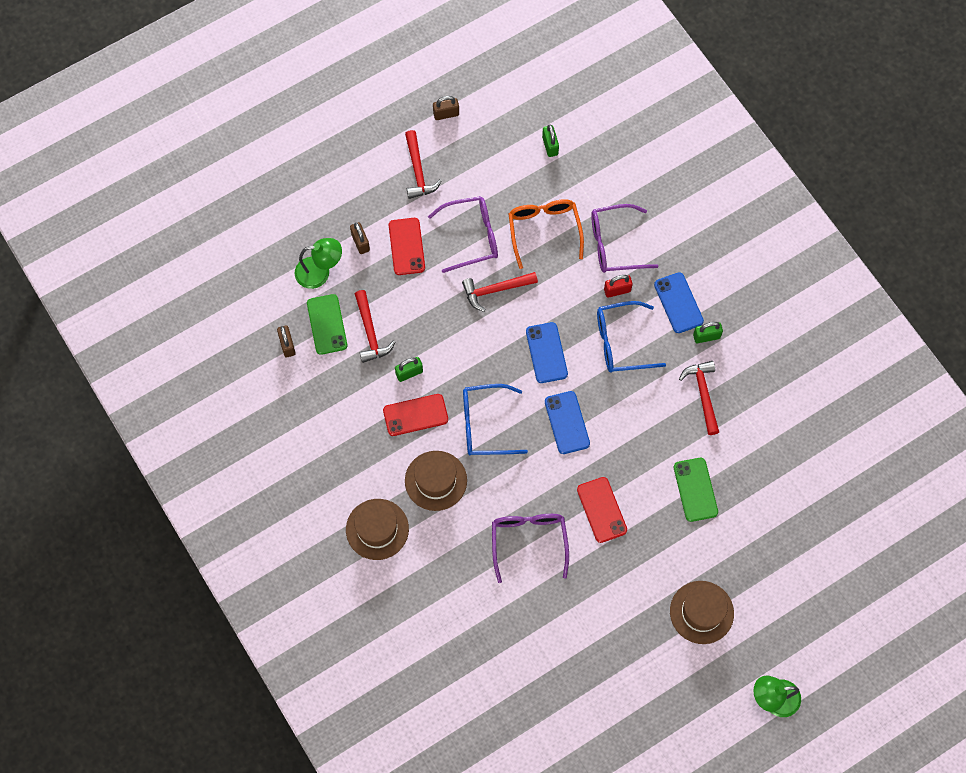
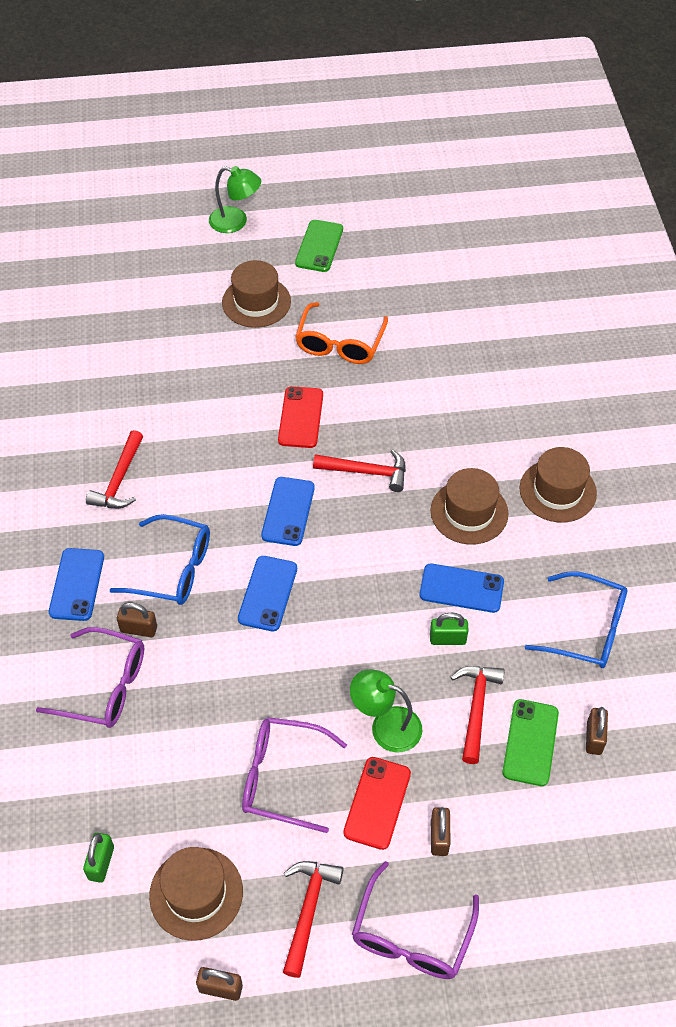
camera: 155 degrees left, 15 degrees down
green lamp [295,238,342,289] -> green lamp moved to [350,669,422,752]
red phone [383,394,448,436] -> blue phone [419,564,504,613]
red hammer [462,272,538,312] -> red hammer moved to [313,449,406,492]
blue glasses [463,384,528,455] -> blue glasses moved to [525,571,628,668]
purple glasses [492,514,569,583] -> purple glasses moved to [352,861,479,979]
orange glasses [508,199,584,269] -> orange glasses moved to [295,302,388,364]
red padlock [604,275,633,298] -> brown padlock [117,603,157,637]
green phone [674,458,718,522] -> green phone moved to [295,220,343,272]
green padlock [693,322,723,343] -> none
none -> brown hat [149,847,243,941]

